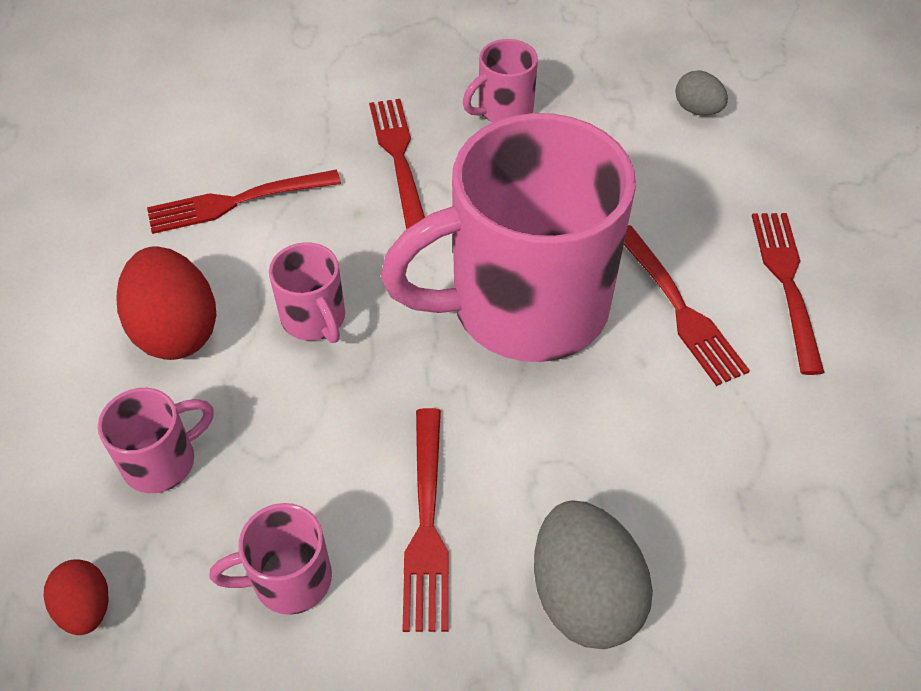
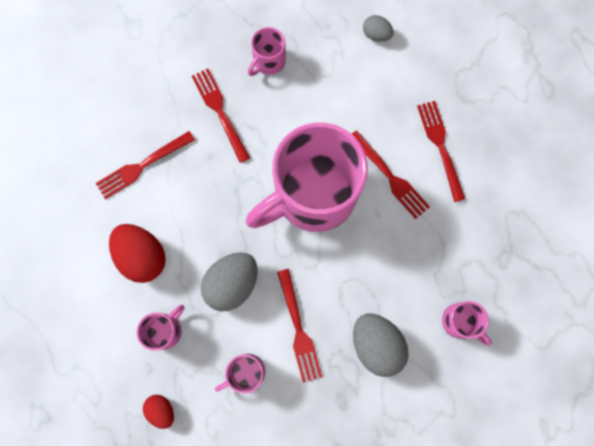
camera: 15 degrees left, 25 degrees up
pink mug [269,242,345,343] -> pink mug moved to [442,301,492,346]
none -> grey egg [201,252,258,311]

